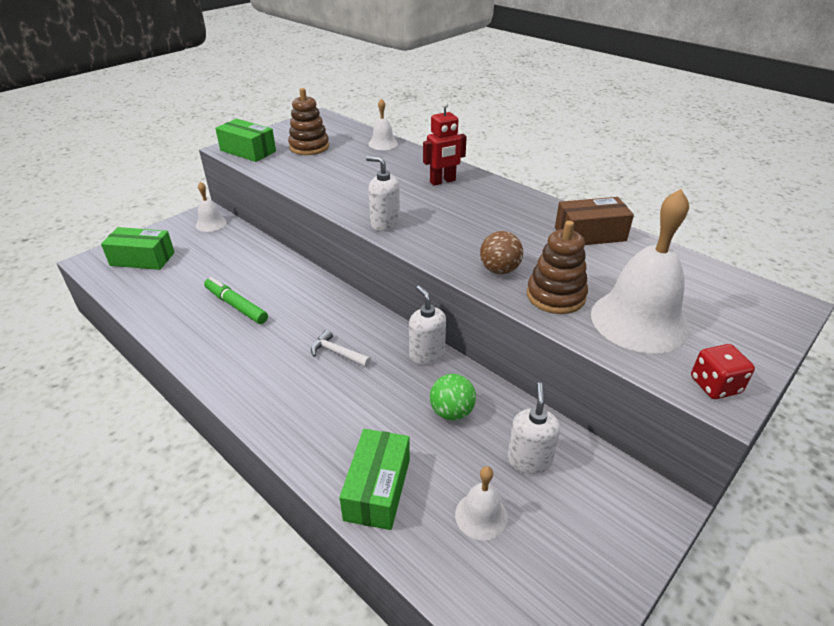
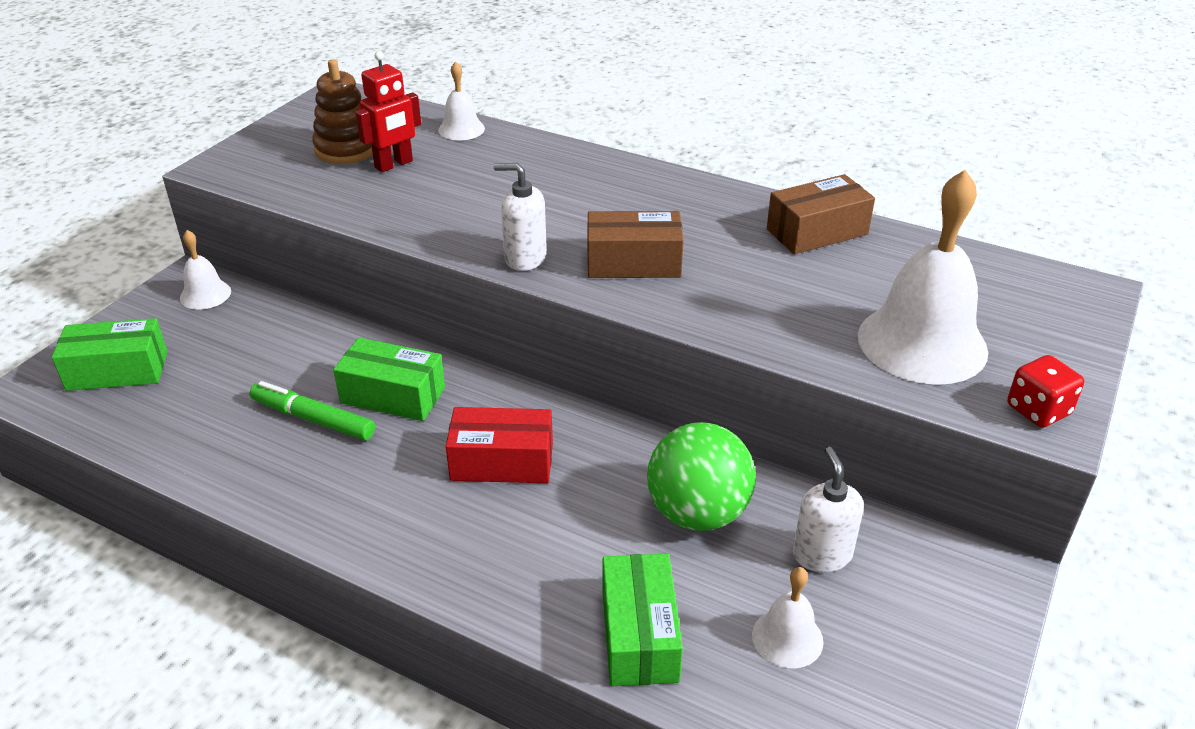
camera: 15 degrees left, 0 degrees up
green box [215,119,276,162] -> green box moved to [333,338,445,421]
white hammer [311,330,371,367] -> red box [446,407,553,483]
white soap dispenser [409,286,446,364] -> none
red robot [423,102,467,186] -> red robot moved to [355,51,421,172]
green ball [430,374,476,420] -> green ball [647,422,756,531], size x1.64
brown ball [480,231,523,274] -> none
brown stacking toy [527,221,588,314] -> none
none -> brown box [587,211,684,278]

